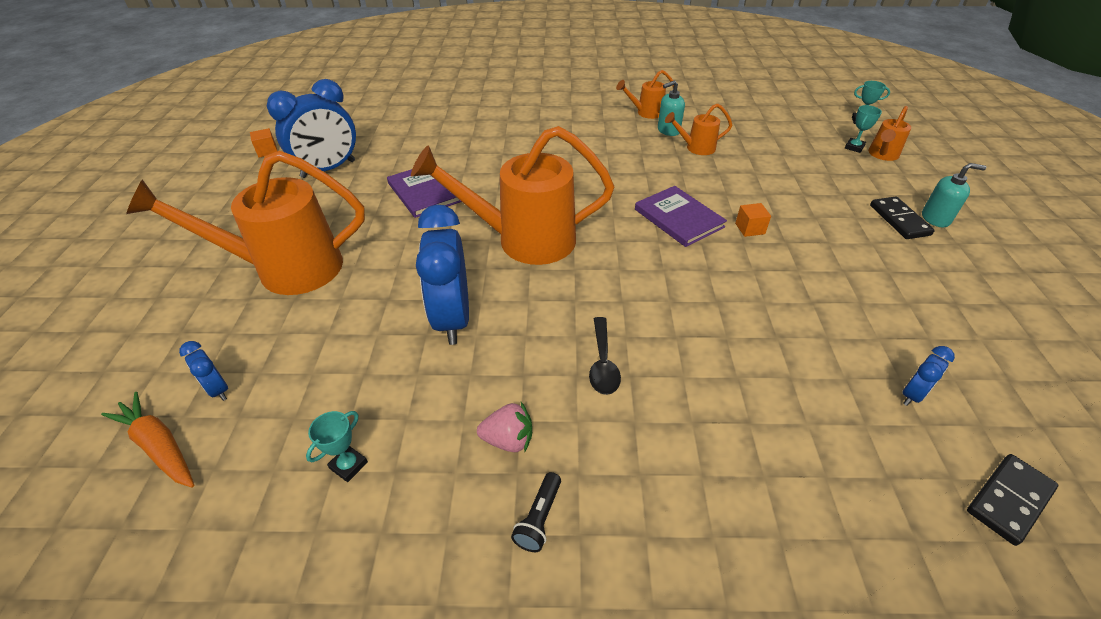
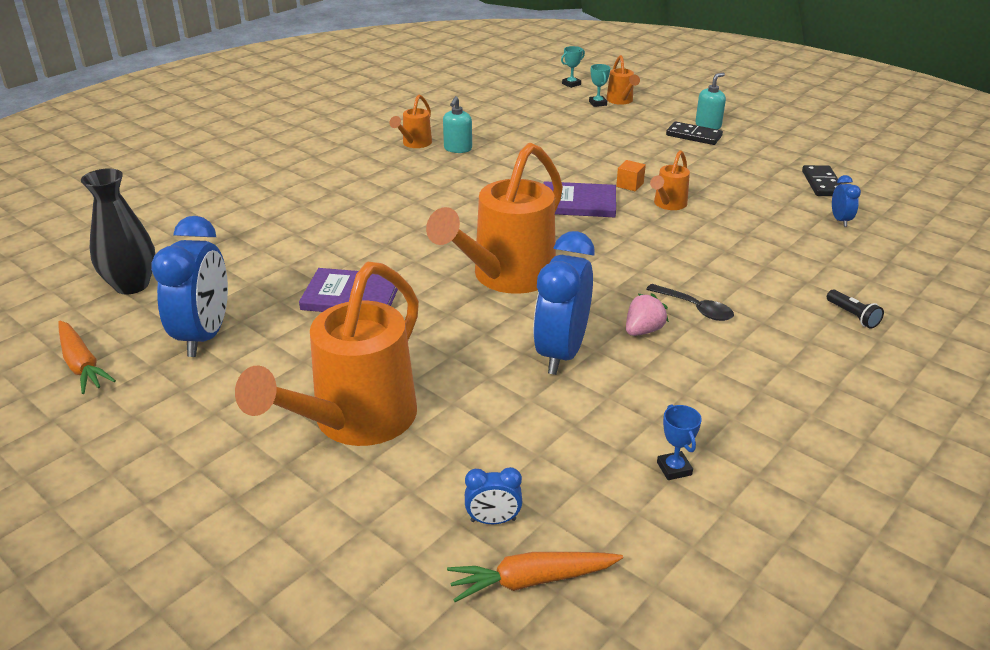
camera: 50 degrees left, 10 degrees down
orange cube [250,128,278,158] -> orange carrot [58,321,116,394]
turquoise trophy [306,411,368,482] -> blue trophy [657,404,702,480]
blue clock [416,204,469,345] -> blue clock turned 75 degrees clockwise [533,231,595,375]
pink strawberry [477,402,532,452] -> pink strawberry moved to [626,293,669,336]
black flashlight [511,472,561,552] -> black flashlight moved to [827,289,884,329]
orange watering can [665,104,732,155] -> orange watering can moved to [650,150,690,210]
black domino [967,454,1058,546] -> black domino moved to [802,165,841,196]
none -> black vase [81,168,155,294]

